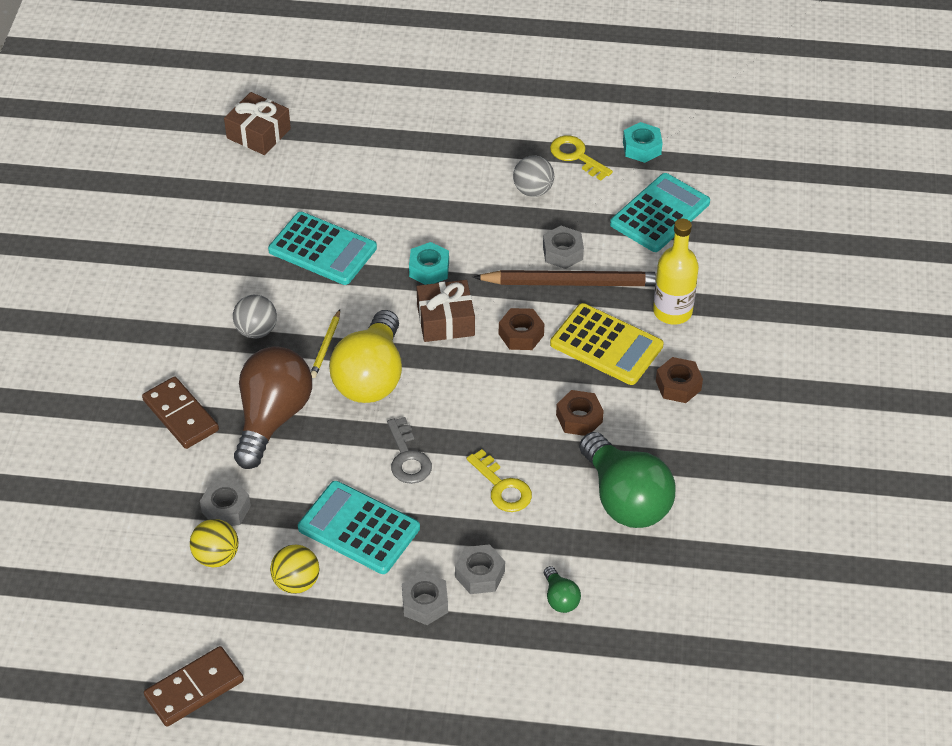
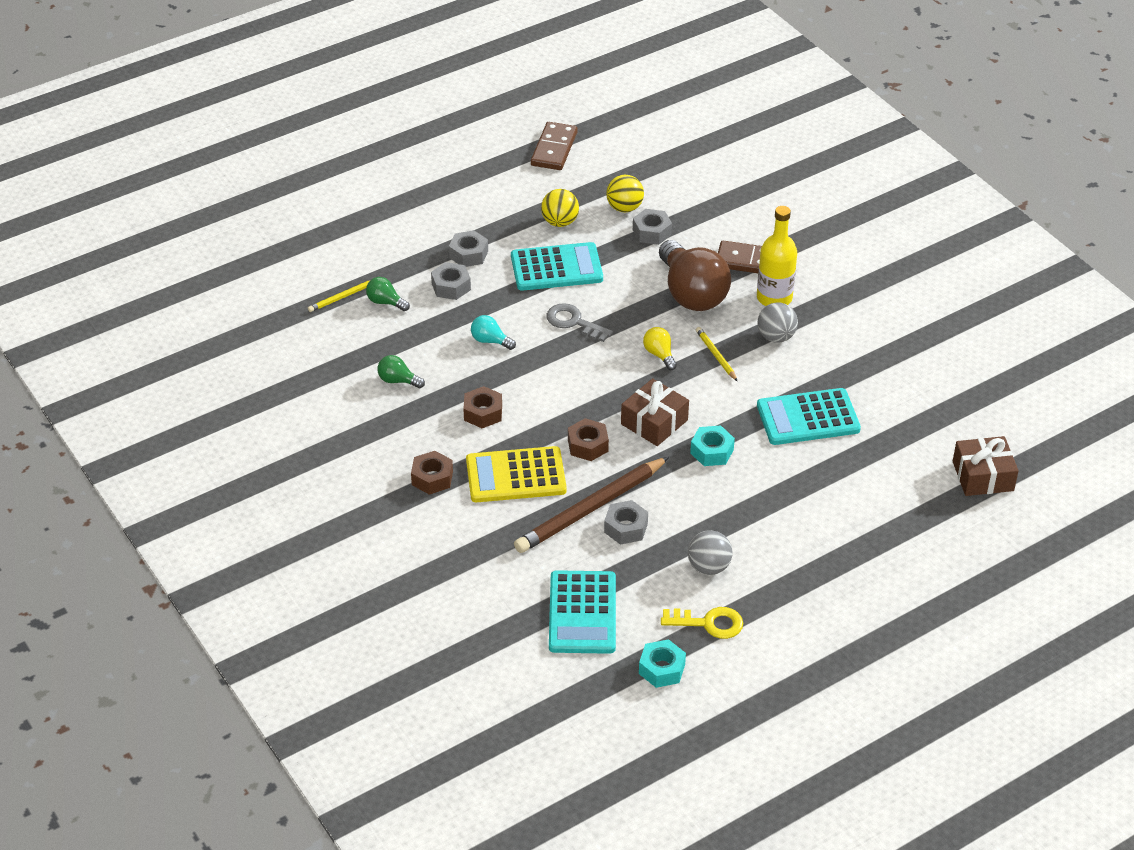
camera: 140 degrees right, 5 degrees down
yellow light bulb [329,310,402,403] -> yellow light bulb [643,327,677,370], size x0.43
yellow key [467,449,532,512] -> turquoise light bulb [471,315,516,350]
green light bulb [579,432,676,528] -> green light bulb [377,355,425,388], size x0.43
yellow bottle [653,219,699,325] -> yellow bottle moved to [757,206,797,306]
none -> yellow pencil [308,280,370,312]

